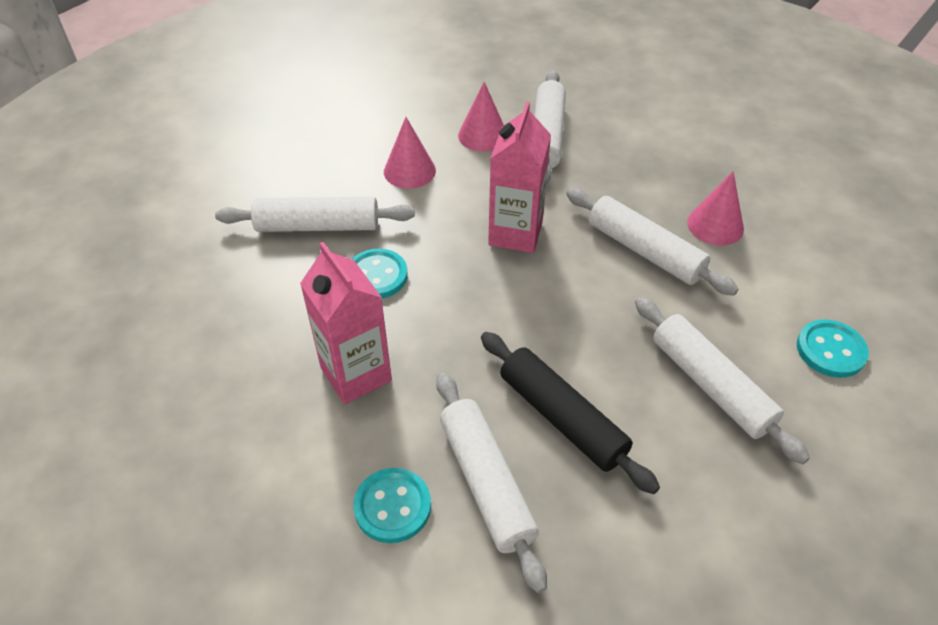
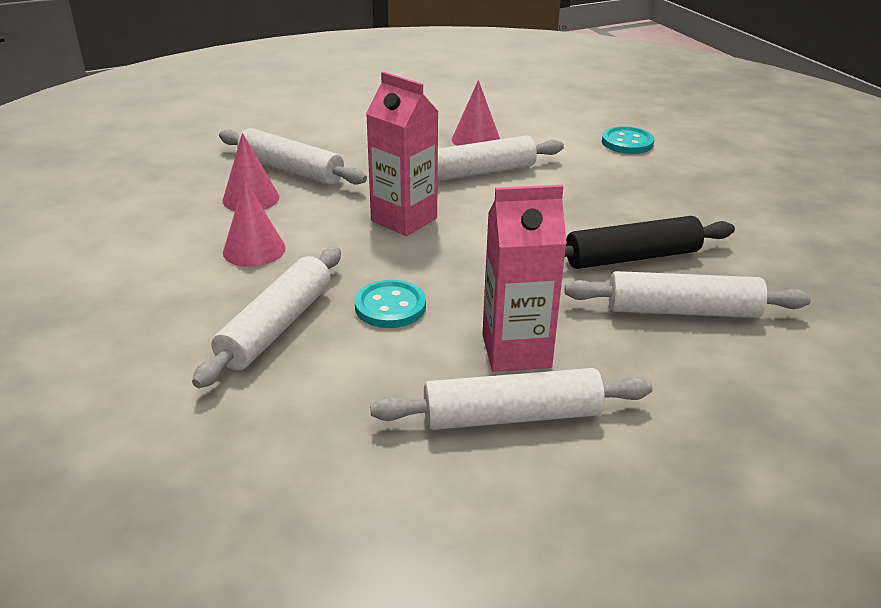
camera: 65 degrees left, 15 degrees down
turquoise button [353,468,431,543] -> none
white rolling pin [635,297,810,464] -> white rolling pin moved to [370,368,653,430]

